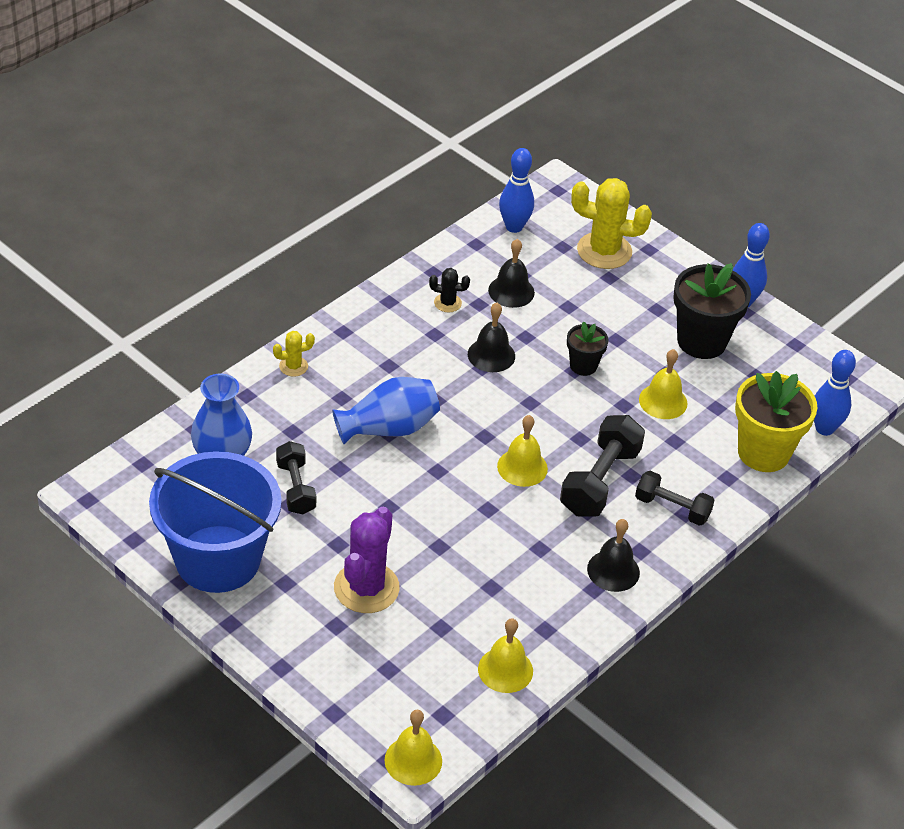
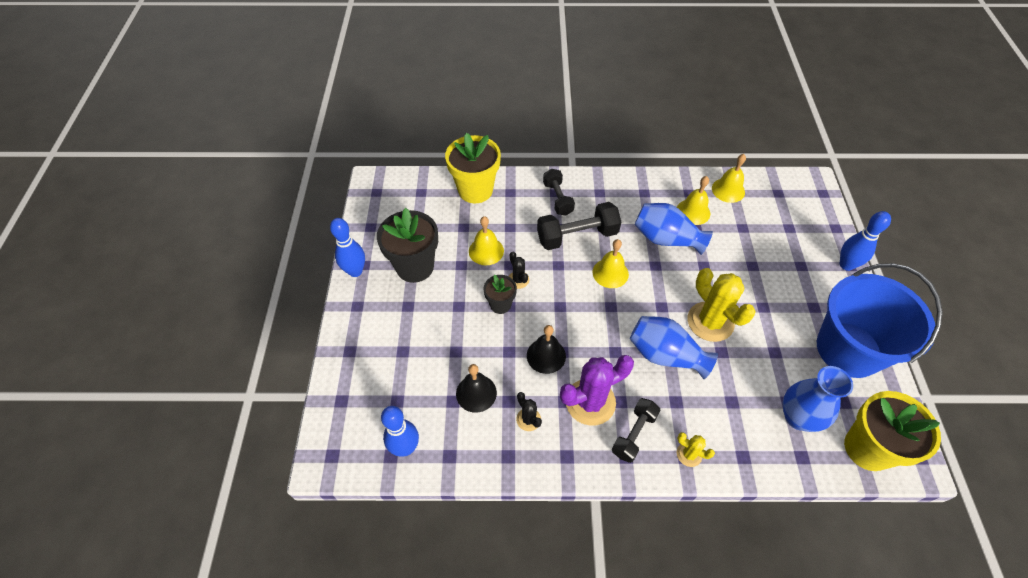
camera: 130 degrees left, 10 degrees up
black dumbbell [276,441,316,515] -> black dumbbell moved to [612,398,661,463]
purple cactus [334,507,400,613] -> purple cactus moved to [560,355,634,426]
yellow bell [385,710,442,786] -> yellow bell moved to [677,176,710,225]
yellow cactus [571,178,652,269] -> yellow cactus moved to [688,268,756,342]
black bell [587,519,640,592] -> none
blue bowling pin [814,350,856,436] -> blue bowling pin moved to [840,211,891,271]
none -> black cactus [509,252,529,289]
none -> blue vase [635,203,713,255]
none -> yellow flower pot [844,391,941,471]

